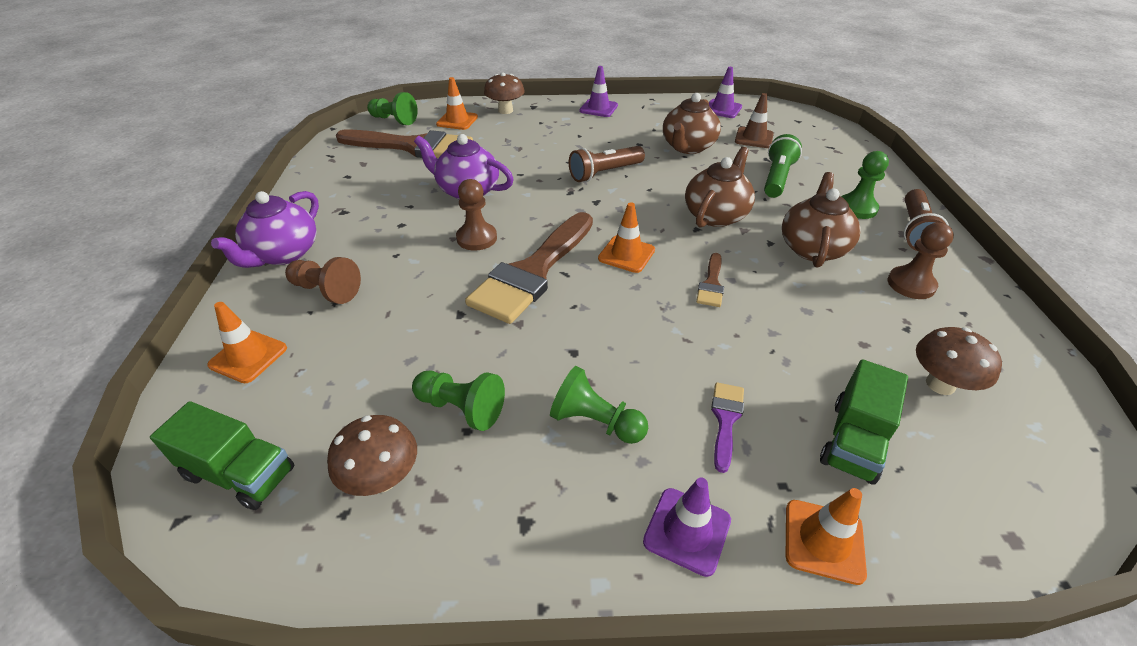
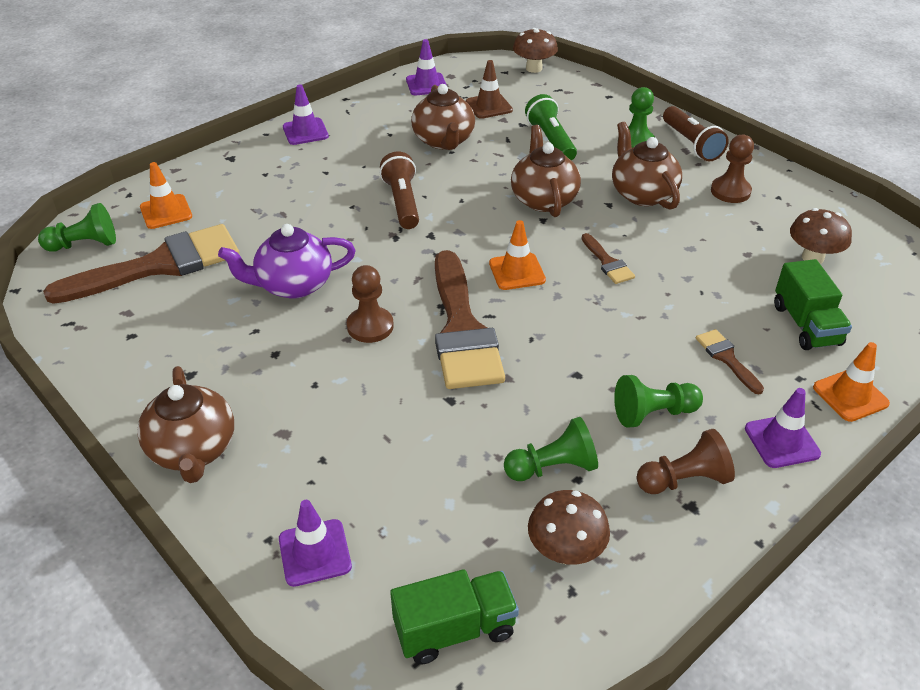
camera: 40 degrees left, 0 degrees up
orange traffic cone [207,302,287,383] -> purple traffic cone [279,500,352,587]
purple teapot [211,191,319,268] -> brown teapot [137,366,234,483]
brown pawn [285,257,361,304] -> brown pawn moved to [637,429,735,494]
brown mushroom [484,73,525,114] -> brown mushroom moved to [513,28,558,73]
brown flashlight [569,146,645,182] -> brown flashlight turned 150 degrees clockwise [380,152,419,229]
purple brush [711,382,744,473] -> brown brush [696,329,764,394]

